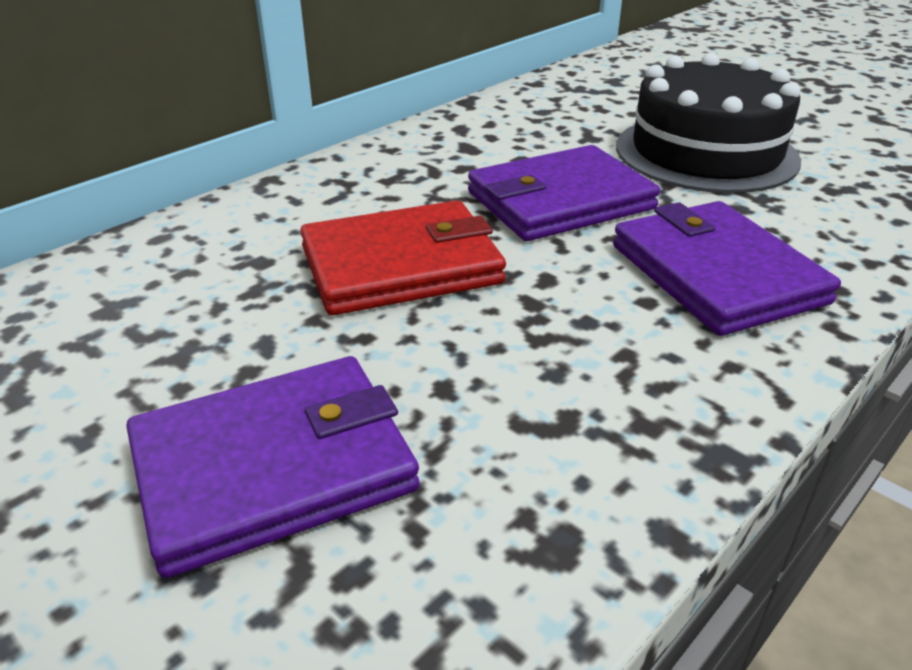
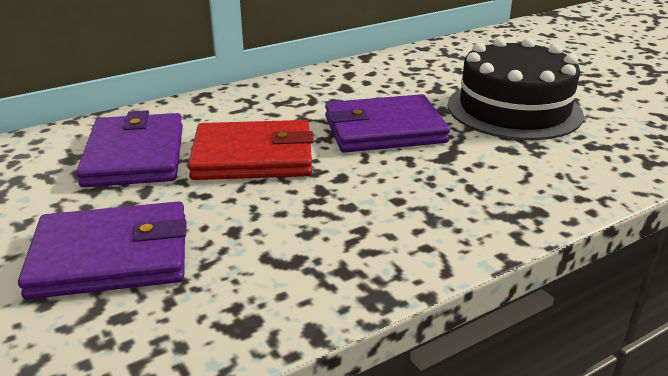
camera: 15 degrees right, 5 degrees down
purple wallet [613,201,841,336] -> purple wallet moved to [76,110,183,187]

